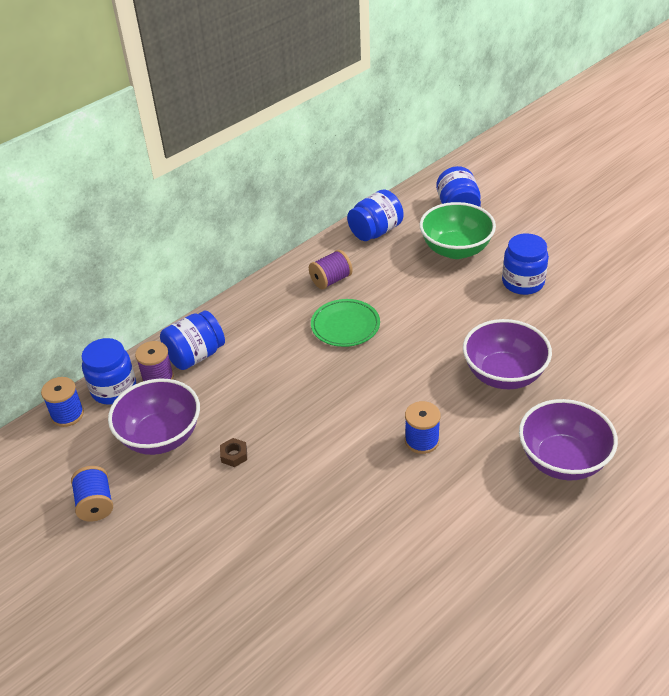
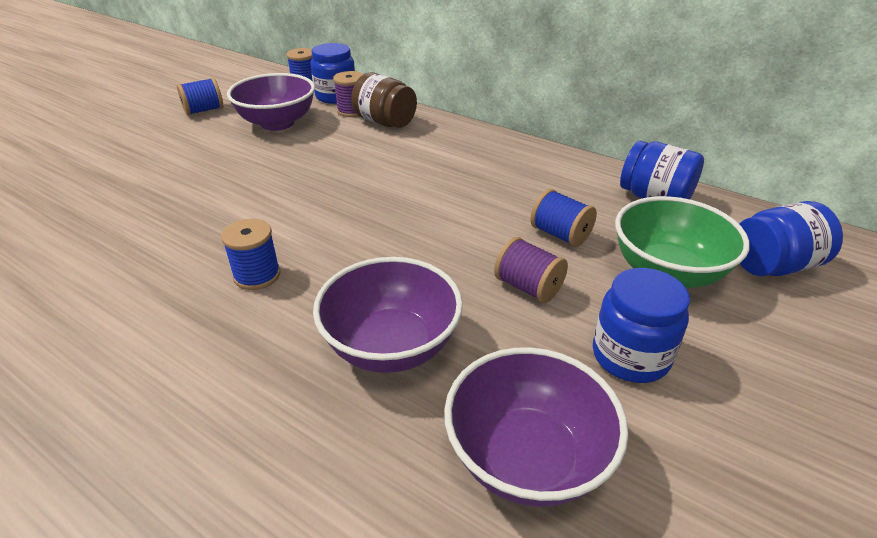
camera: 75 degrees right, 5 degrees down
blue jar [160,311,225,370] -> brown jar [351,72,417,128]
brown nut [220,438,247,467] -> none
purple spool [309,250,353,289] -> purple spool moved to [494,237,568,303]
green plate [311,299,380,347] -> none
purple bowl [519,399,618,480] -> purple bowl moved to [444,347,628,507]
none -> blue spool [530,189,597,247]

